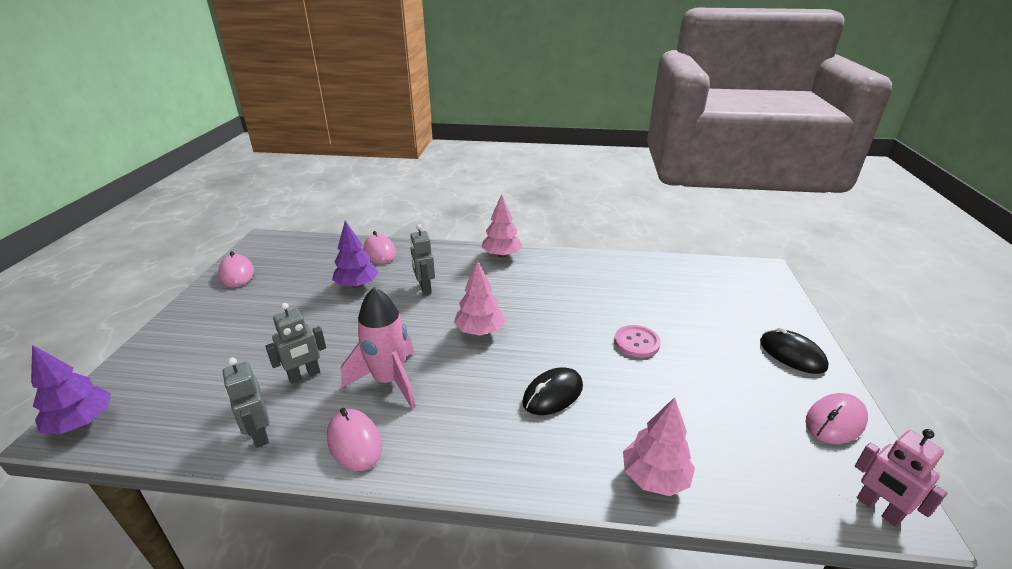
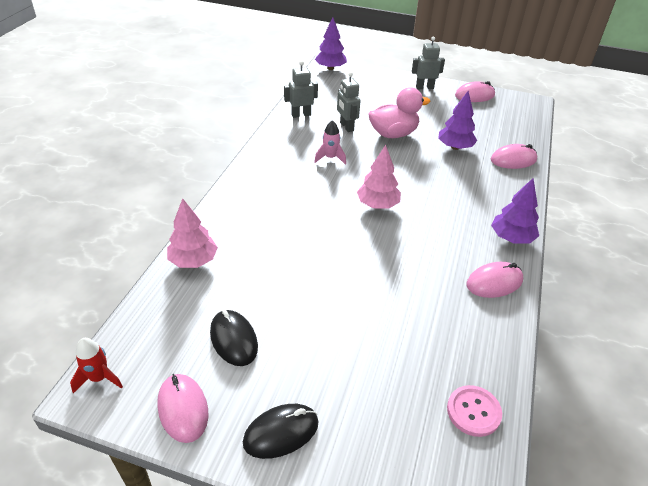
camera: 100 degrees right, 10 degrees up
pink mouse [327,408,382,471] -> pink mouse moved to [466,262,523,298]
pink rocket [341,287,416,409] -> pink rocket [314,120,346,165], size x0.55
grey robot [410,224,435,295] -> grey robot moved to [412,36,445,89]
pink tree [482,194,522,258] -> purple tree [491,178,539,244]
black mouse [522,367,583,415] -> black mouse moved to [210,310,258,366]
pink button [614,325,661,358] -> pink button moved to [447,385,502,437]
pink robot [855,429,947,527] -> red rocket [70,338,123,393]
none -> pink duck [368,87,431,138]

